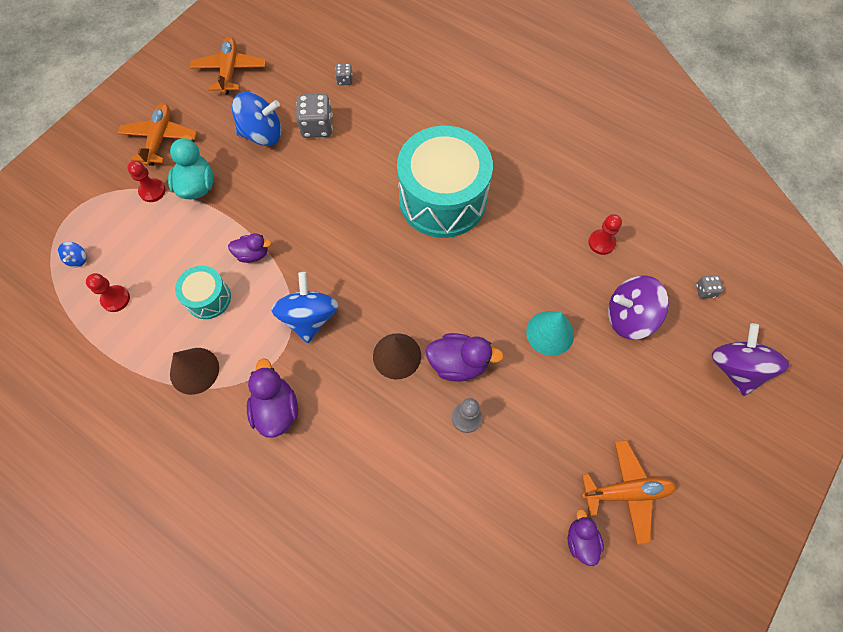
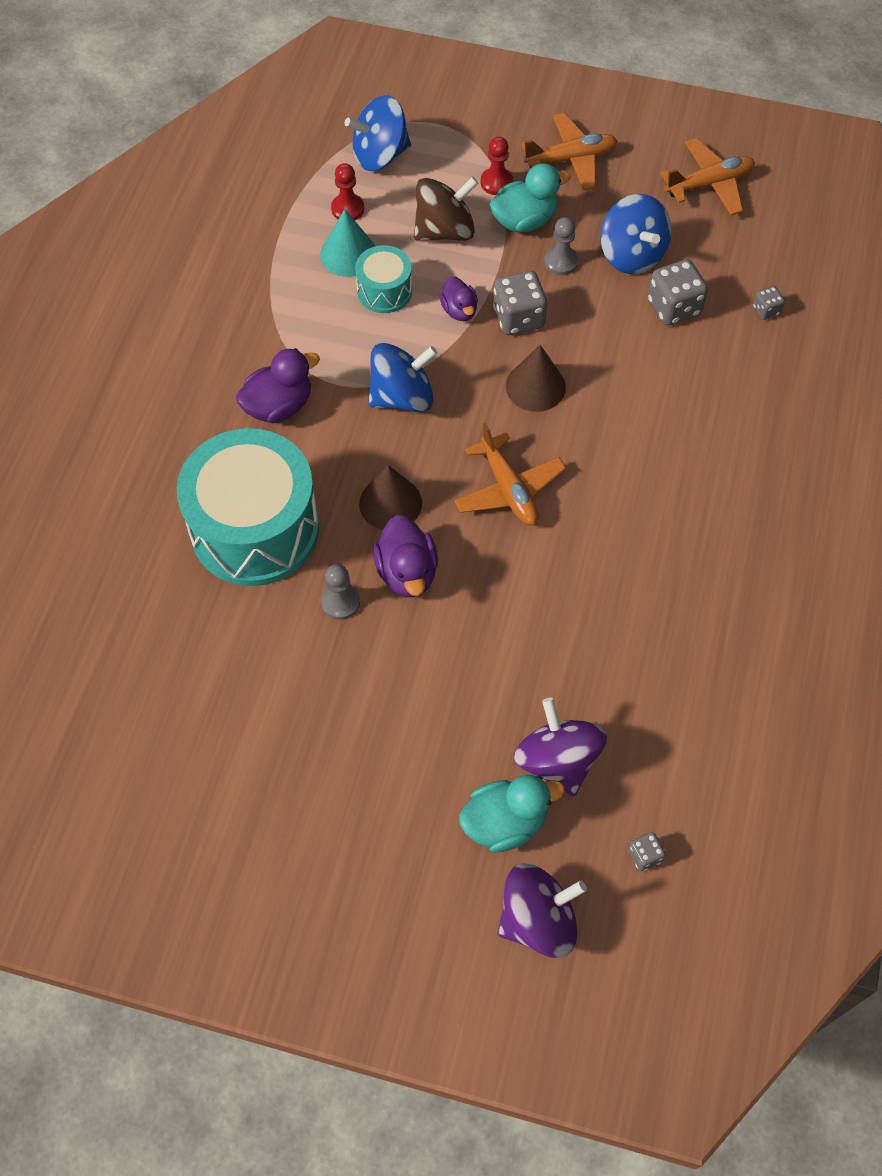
camera: 70 degrees right, 5 degrees down
blue spinning top [58,242,86,267] -> blue spinning top [345,95,411,171], size x2.25
brown cone [170,348,219,395] -> brown cone moved to [506,345,566,412]
turquoise drum [397,126,493,238] -> turquoise drum moved to [177,428,319,586]
turquoise cone [526,311,574,356] -> turquoise cone moved to [320,209,375,277]
purple duck [568,509,604,566] -> none
orange plane [581,440,676,545] -> orange plane moved to [454,423,566,525]
red pawn [588,214,622,255] -> none
none -> brown spinning top [414,177,478,241]
none -> turquoise duck [459,775,565,852]
none -> grey dice [493,271,547,335]
none -> grey pawn [544,217,578,275]

